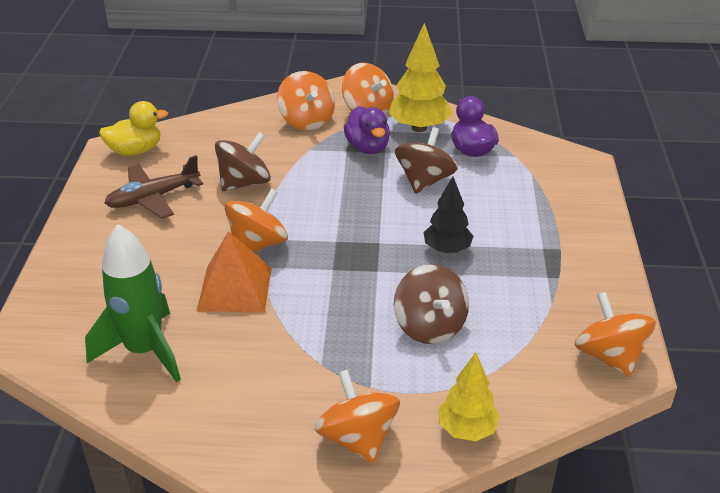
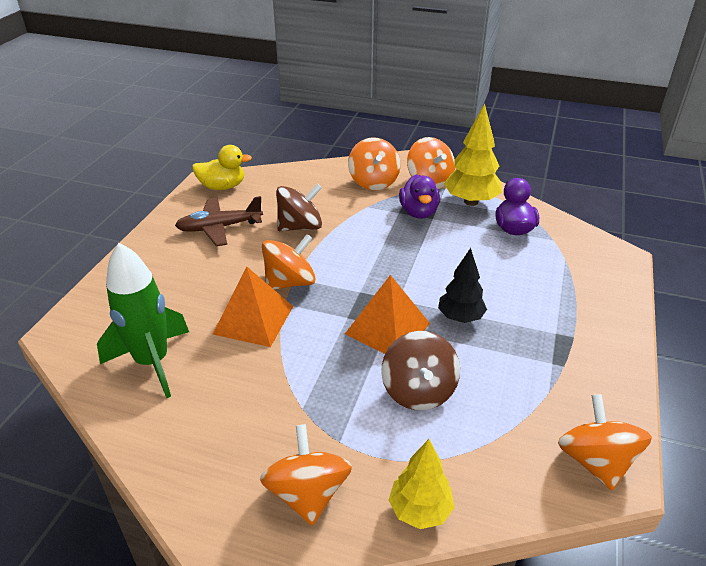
camera: 15 degrees right, 0 degrees up
brown spinning top [395,127,458,194] -> none
none -> orange pyramid [345,275,430,354]

